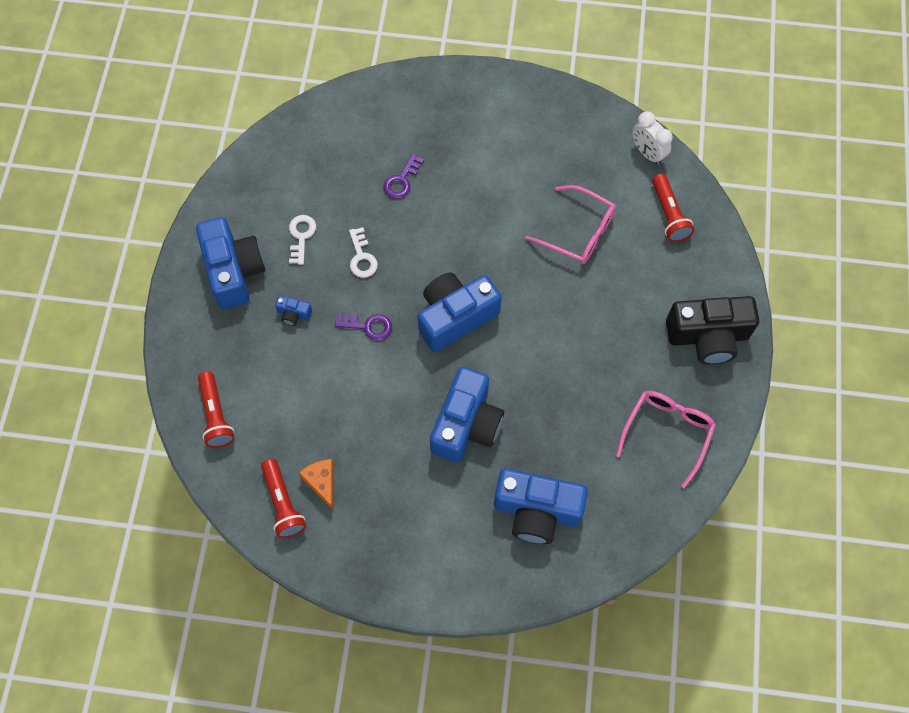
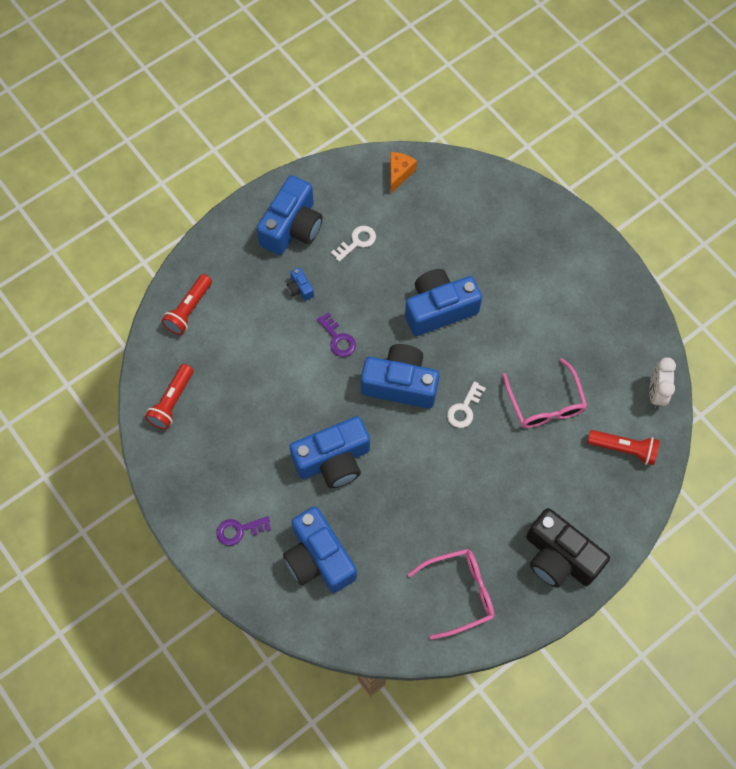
camera: 45 degrees right, 0 degrees up
orange cheese [299,459,334,511] -> orange cheese moved to [390,152,417,193]
white key [349,227,378,278] -> white key moved to [447,381,486,428]
purple key [383,154,424,199] -> purple key moved to [216,516,271,546]
red flashlight [652,174,694,242] -> red flashlight turned 105 degrees counterclockwise [587,430,660,465]
none -> blue camera [405,269,482,336]

